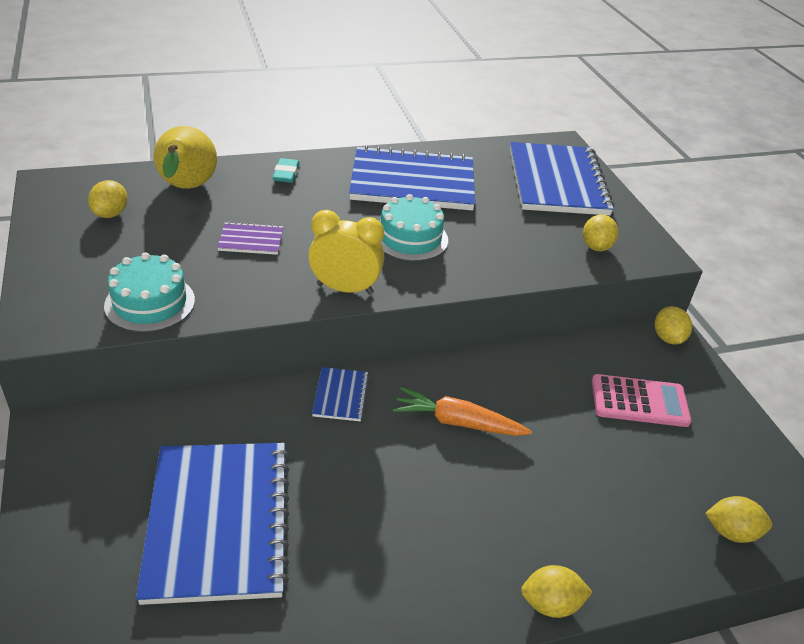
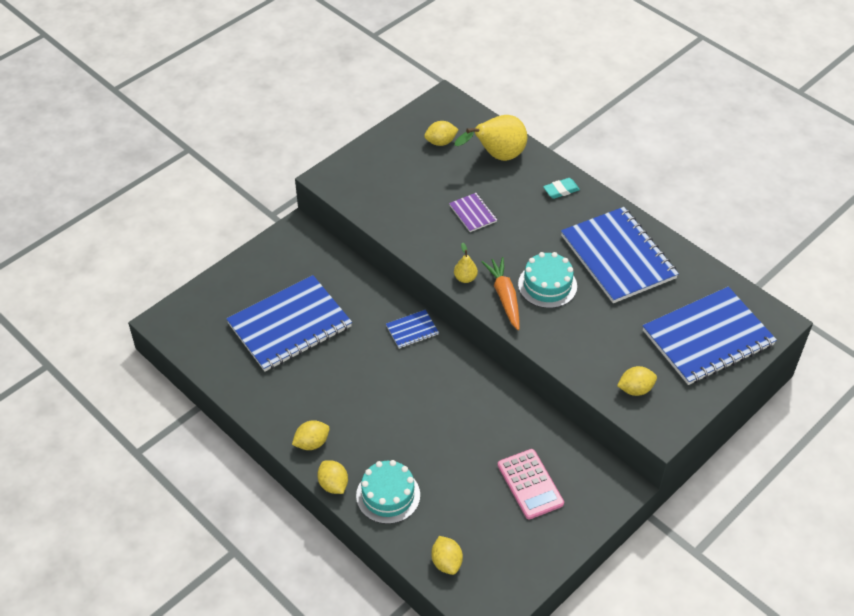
camera: 65 degrees right, 10 degrees up
turquoise cake [104,252,195,332] -> turquoise cake moved to [356,460,420,524]
yellow clock [308,210,384,295] -> yellow pear [454,242,478,283]
orange carrot [393,387,532,436] -> orange carrot moved to [482,257,520,330]
yellow lemon [655,306,692,344] -> yellow lemon moved to [292,420,330,450]

